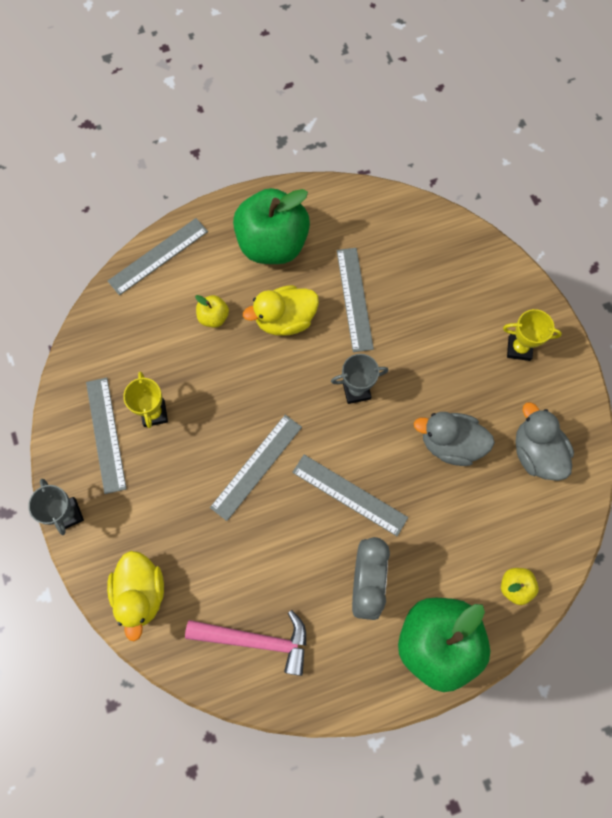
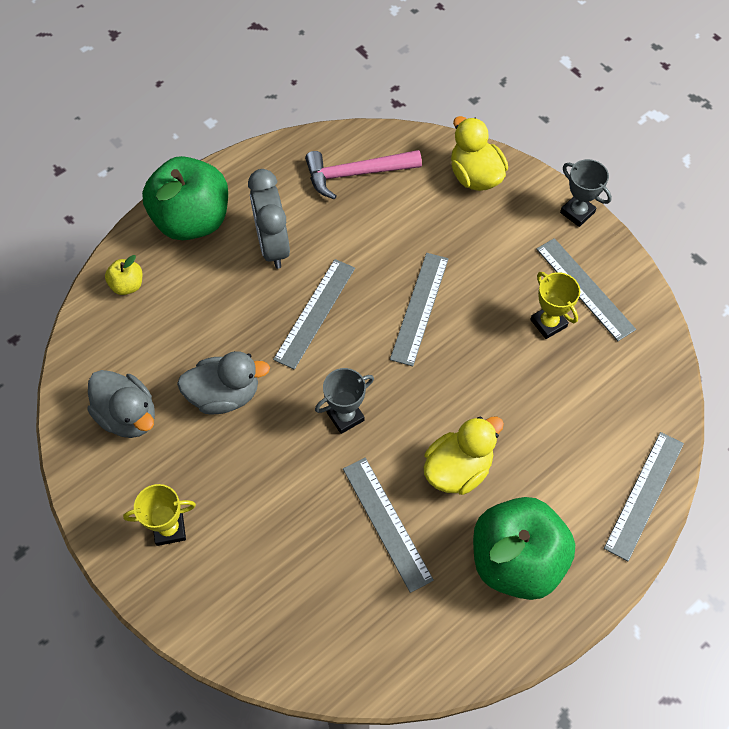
camera: 160 degrees right, 10 degrees down
yellow apple [195,295,229,328] -> none
grey ruler [292,455,408,536] -> grey ruler turned 75 degrees counterclockwise [273,259,355,370]

